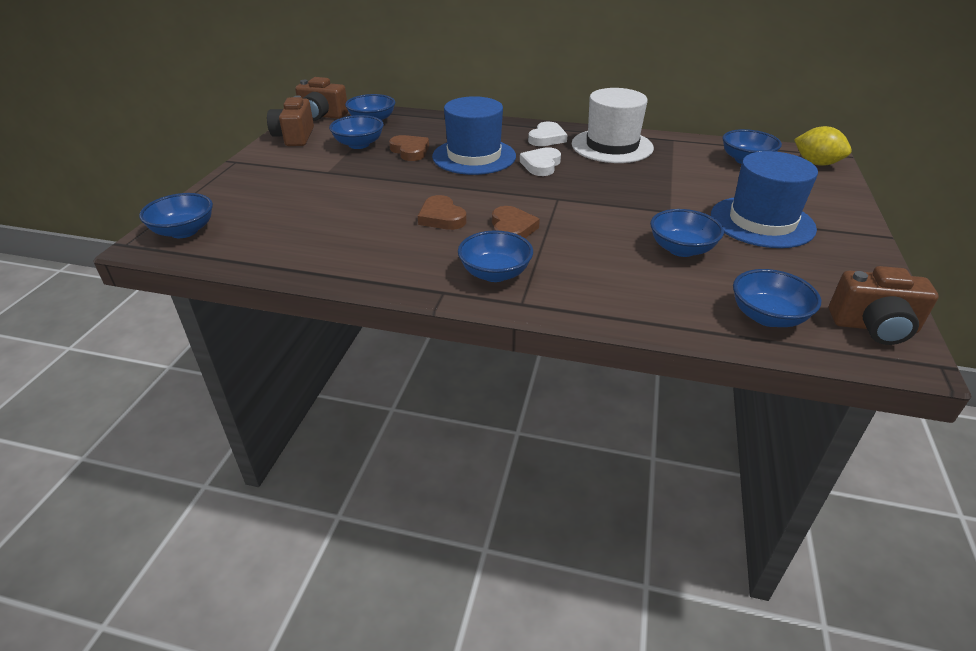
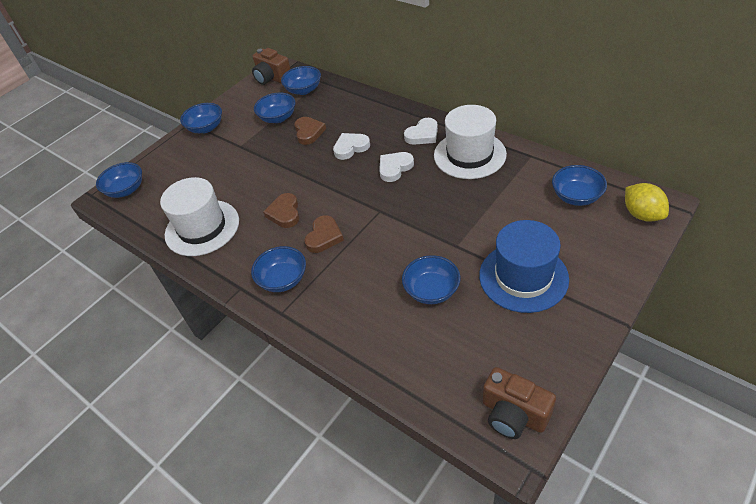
camera: 30 degrees right, 10 degrees up
brown camera [267,96,314,146] -> none
blue hat [432,96,516,175] -> white heart [333,133,370,160]
blue bowl [733,269,821,327] -> blue bowl moved to [180,103,222,133]
none -> white hat [160,177,239,256]

